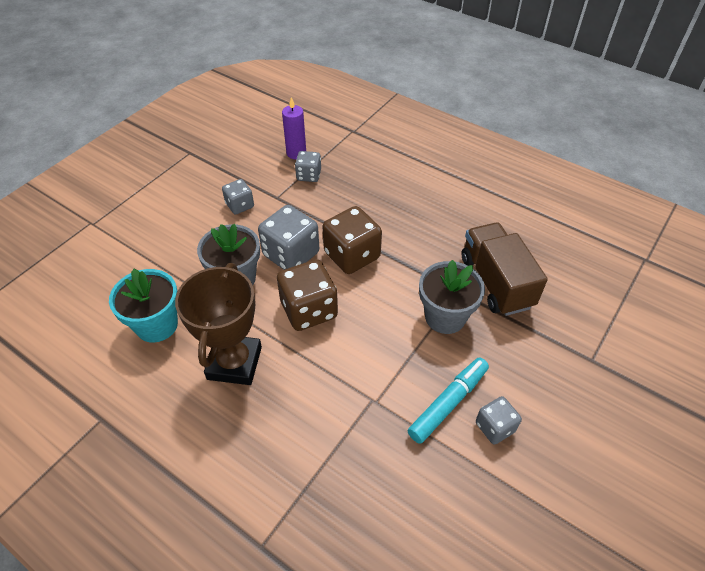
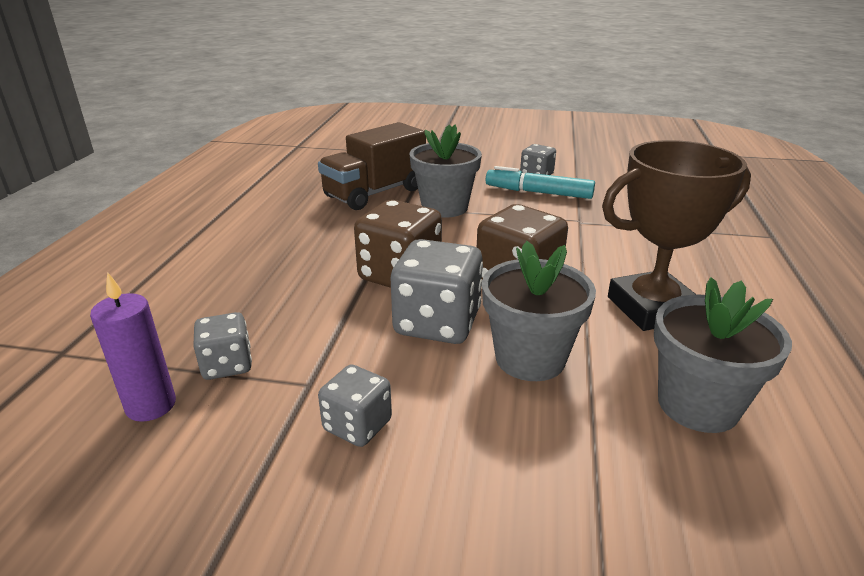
camera: 115 degrees left, 20 degrees down
turquoise flower pot [109,269,178,343] -> grey flower pot [654,277,792,433]

